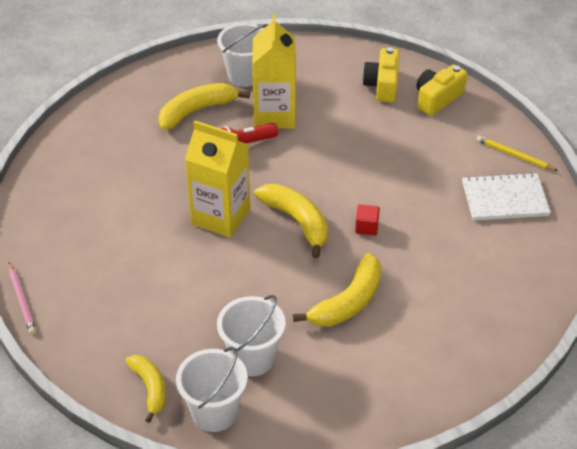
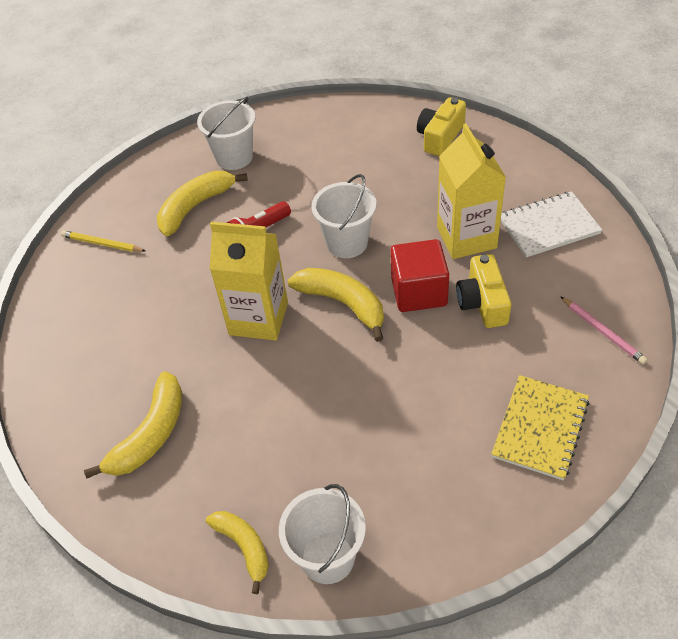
camera: 10 degrees left, 5 degrees up
pink pencil [8,262,36,334] -> pink pencil moved to [560,296,647,364]
white bucket [217,295,286,377] -> white bucket moved to [311,174,376,258]
yellow carton [252,14,296,128] -> yellow carton moved to [437,124,506,259]
yellow banana [293,253,382,327] -> yellow banana moved to [84,371,182,479]
red cube [355,205,380,235] -> red cube [390,239,449,312], size x2.06
yellow camera [362,47,400,102] -> yellow camera moved to [456,254,511,328]
yellow pencil [477,136,558,171] -> yellow pencil moved to [61,230,146,252]
none -> yellow notebook [491,375,590,480]

